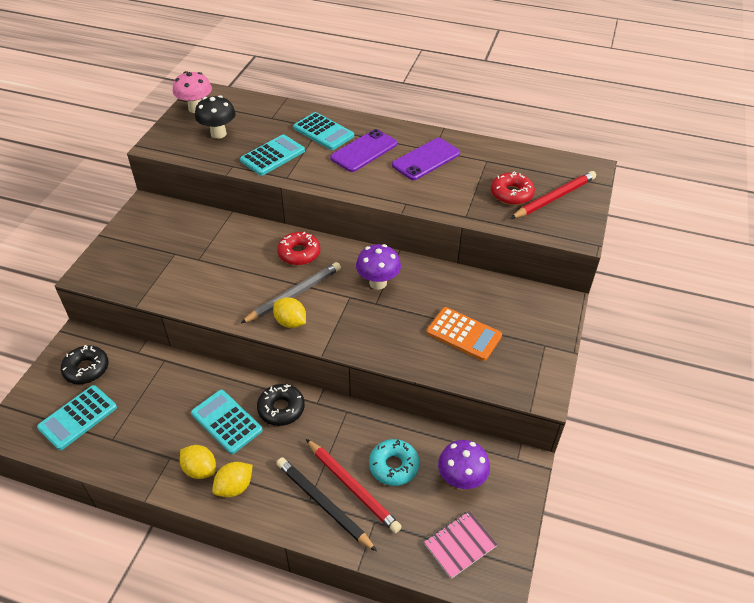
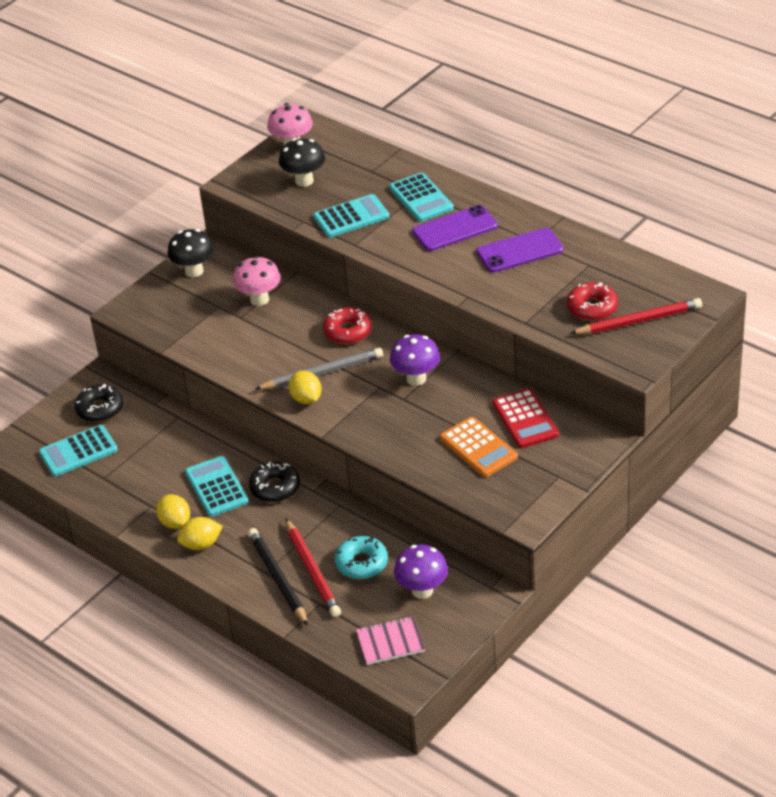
camera: 25 degrees right, 5 degrees down
none -> black mushroom [167,229,214,278]
none -> pink mushroom [233,256,281,306]
none -> red calculator [492,388,559,448]

